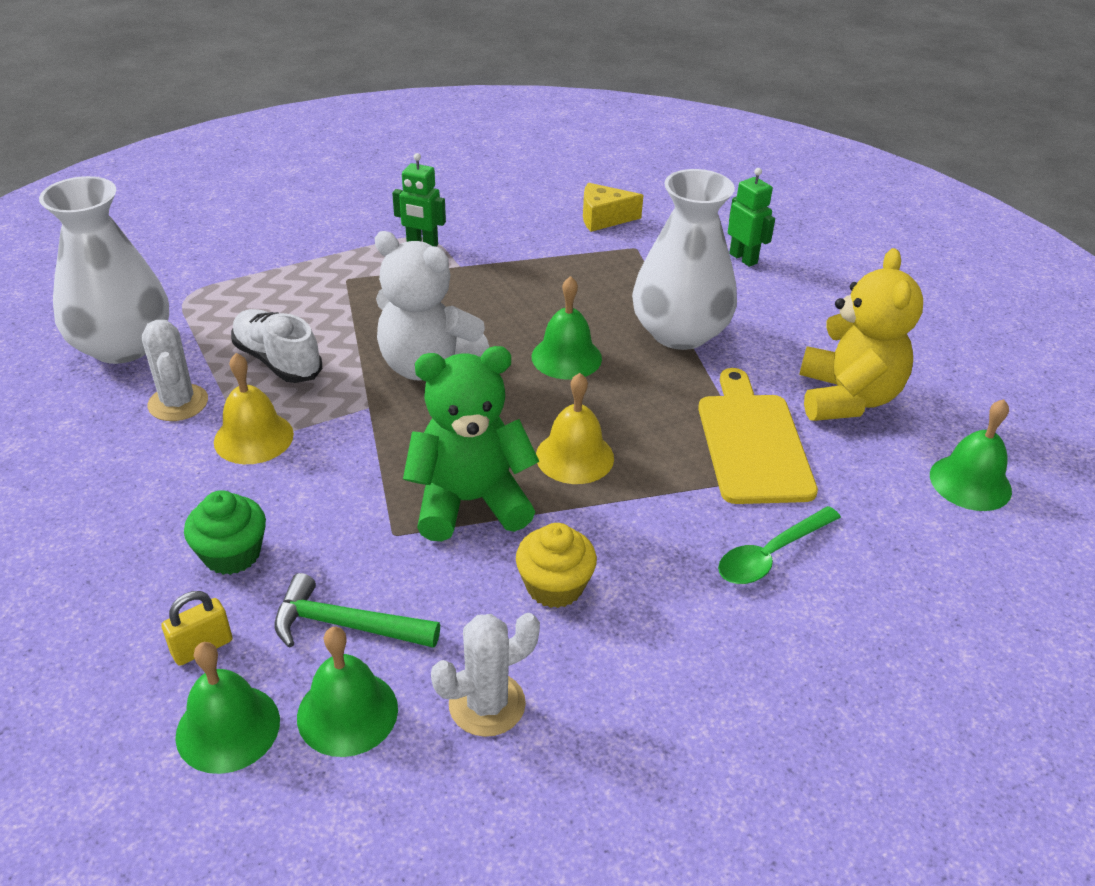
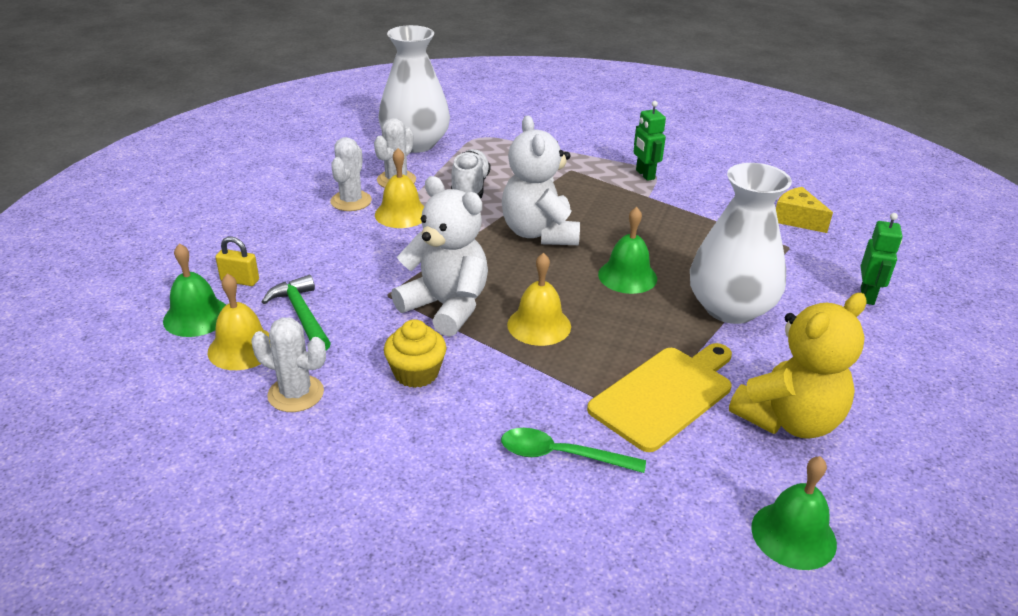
camera: 50 degrees right, 5 degrees down
green cupcake [184,490,266,575] -> none
green bell [297,627,398,757] -> yellow bell [208,274,271,370]
green teddy bear [403,346,540,541] -> white teddy bear [391,176,488,337]
none -> white cactus [330,137,372,211]

